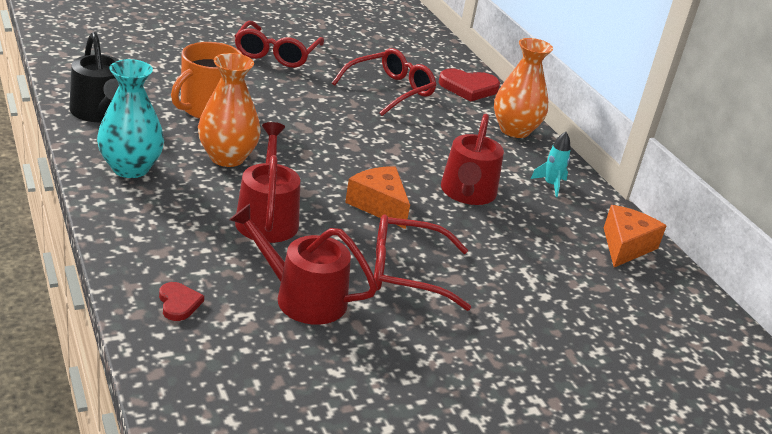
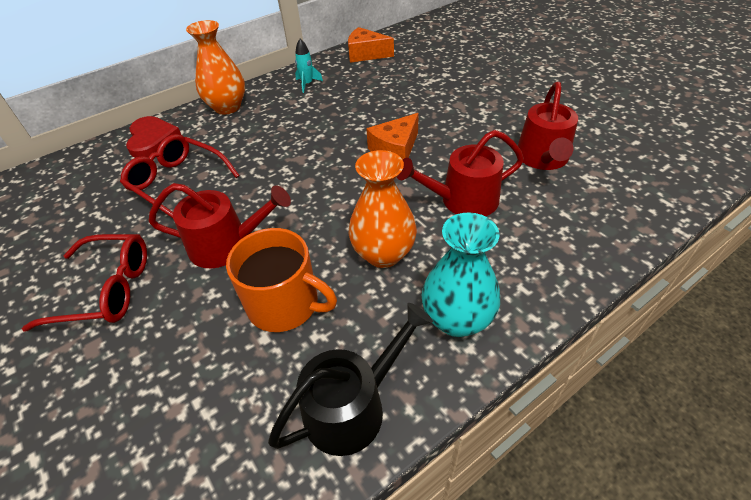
camera: 95 degrees left, 15 degrees up
red heart [159,282,204,321] -> none
red glasses [374,214,471,311] -> none
red watering can [441,114,504,205] -> red watering can moved to [149,183,291,268]

